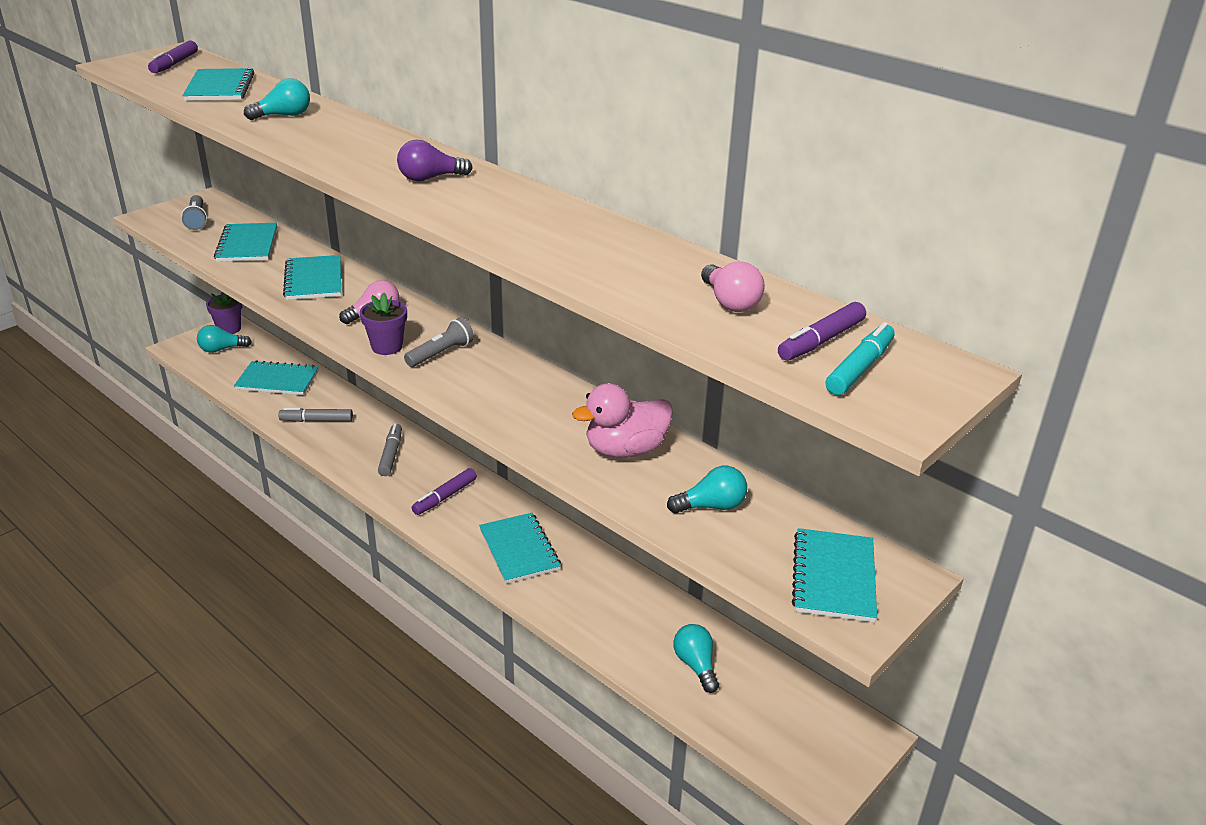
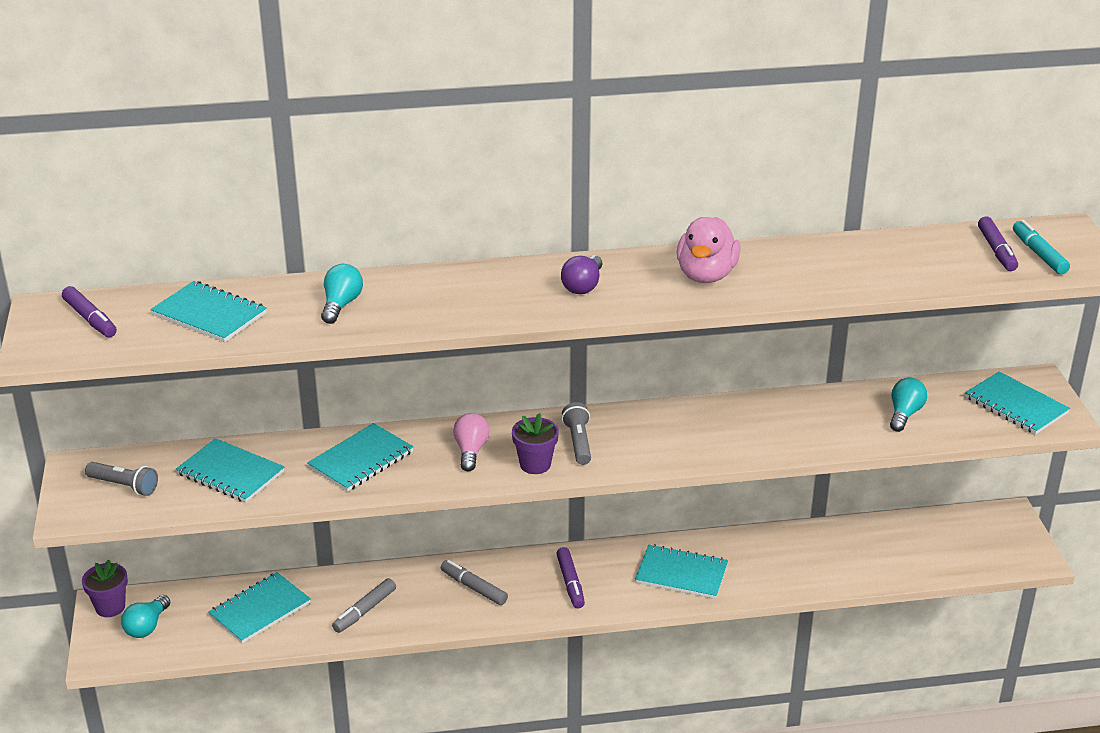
camera: 50 degrees left, 0 degrees up
turquoise notebook [283,255,341,300] -> turquoise notebook turned 75 degrees counterclockwise [307,423,414,492]
pink duck [572,383,673,458] -> pink duck moved to [677,217,741,283]
turquoise light bulb [673,624,719,693] -> none
pink light bulb [701,261,765,312] -> none

